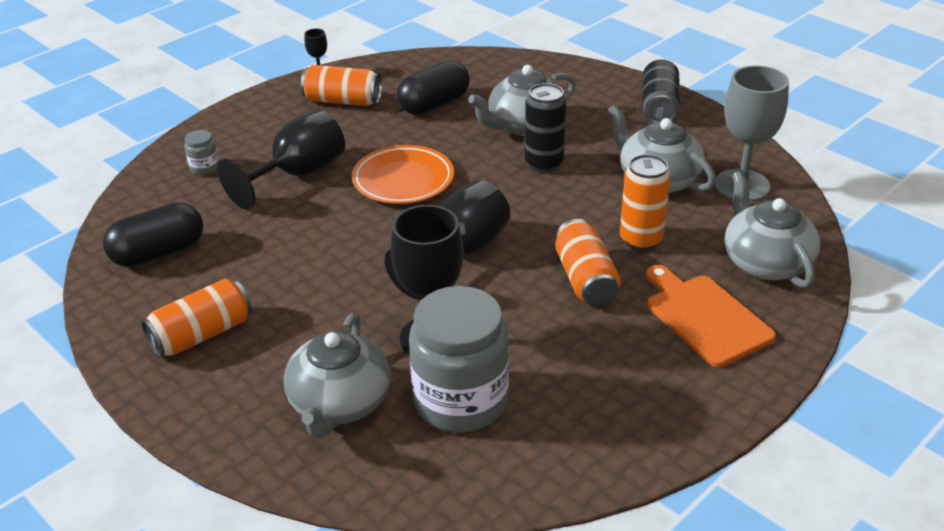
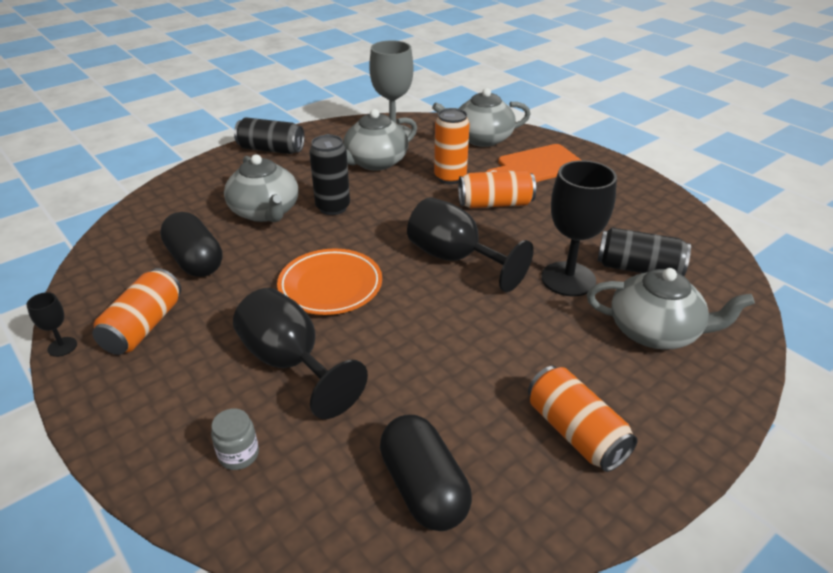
camera: 85 degrees left, 0 degrees up
grey jar [409,286,509,433] -> black can [598,228,691,276]

